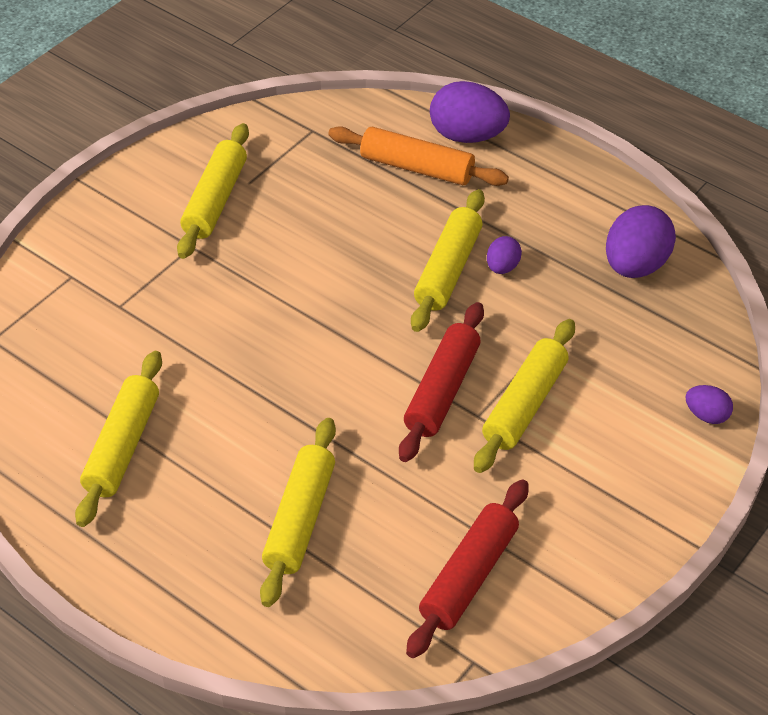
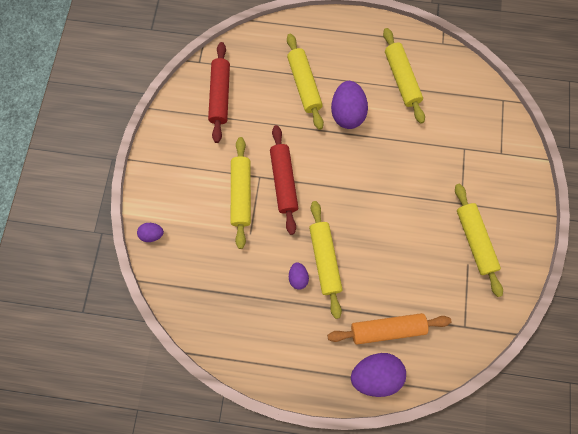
camera: 150 degrees right, 25 degrees up
purple egg [606,205,676,278] -> purple egg moved to [331,81,368,129]

